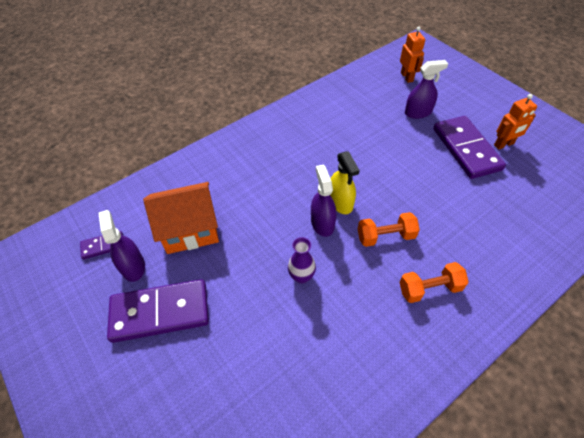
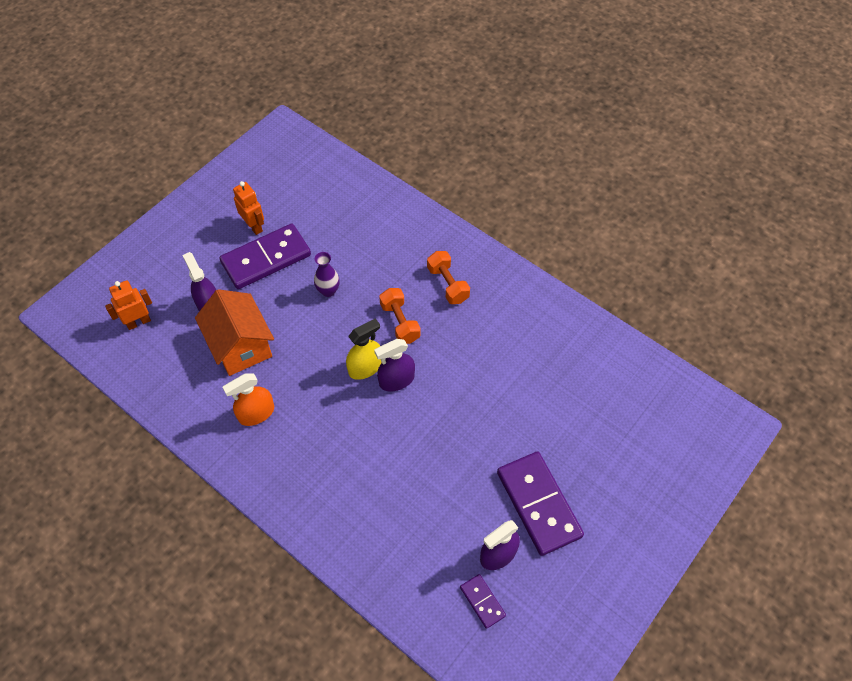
camera: 105 degrees left, 5 degrees up
orange house [143,182,219,254] -> orange house moved to [195,289,274,376]
purple vase [288,237,316,284] -> purple vase moved to [314,252,340,297]
none -> orange spray bottle [223,373,274,426]

